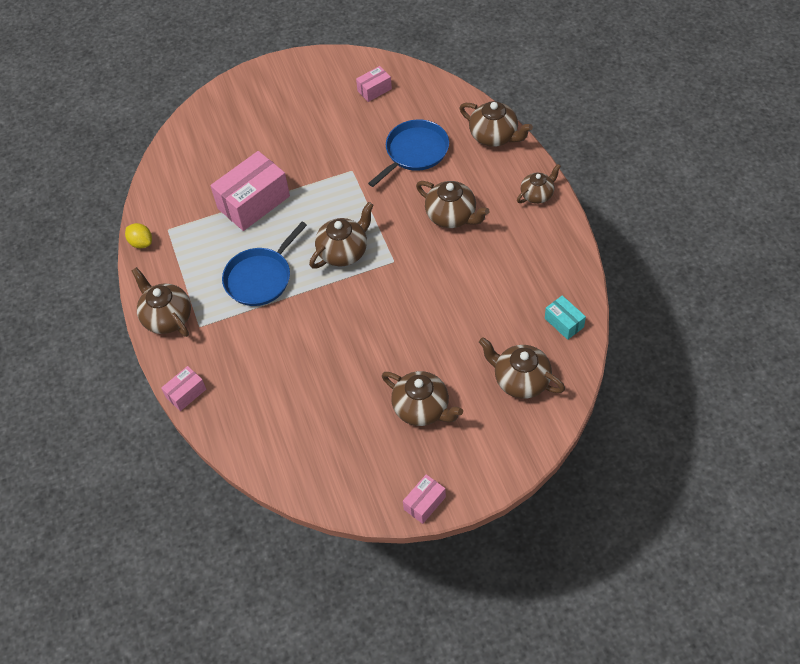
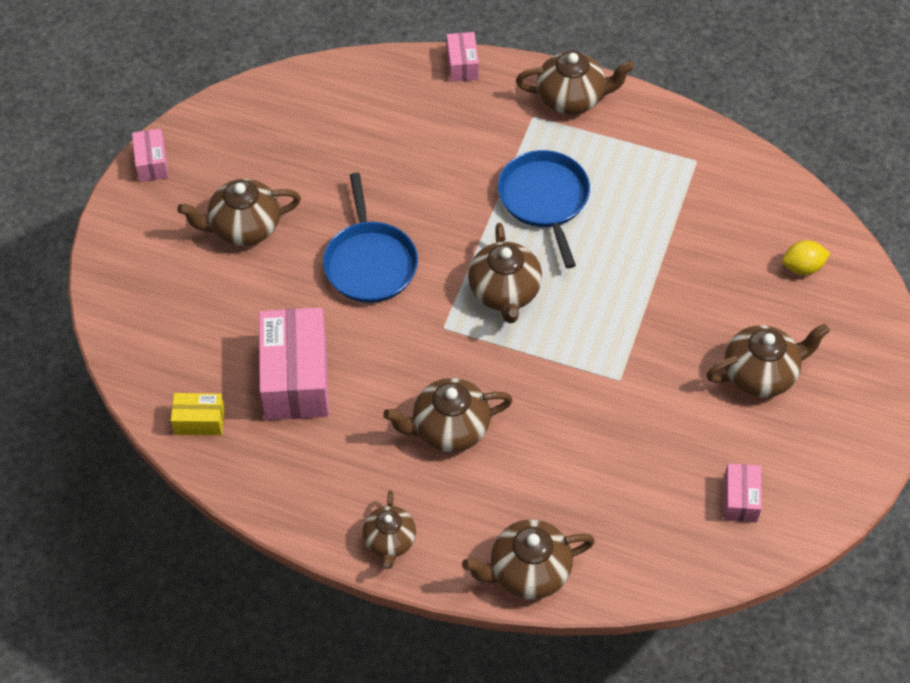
camera: 125 degrees right, 0 degrees up
yellow lemon [125,223,152,248] -> yellow lemon moved to [782,240,831,275]
pink box [210,151,290,231] -> pink box moved to [259,307,329,420]
blue pan [368,119,449,187] -> blue pan moved to [323,173,418,303]
brown teapot [479,337,565,399] -> brown teapot moved to [706,324,830,397]
turquoise box [545,295,586,340] -> yellow box [171,393,225,435]

